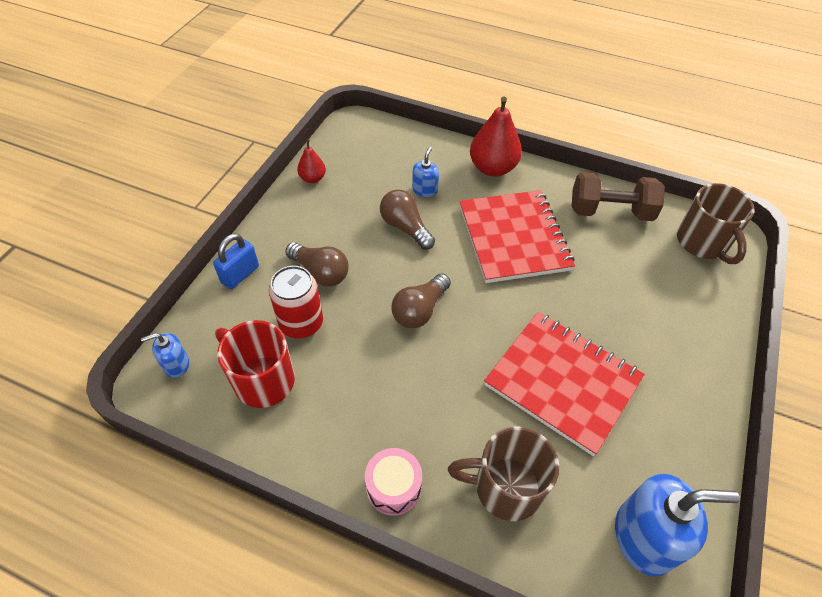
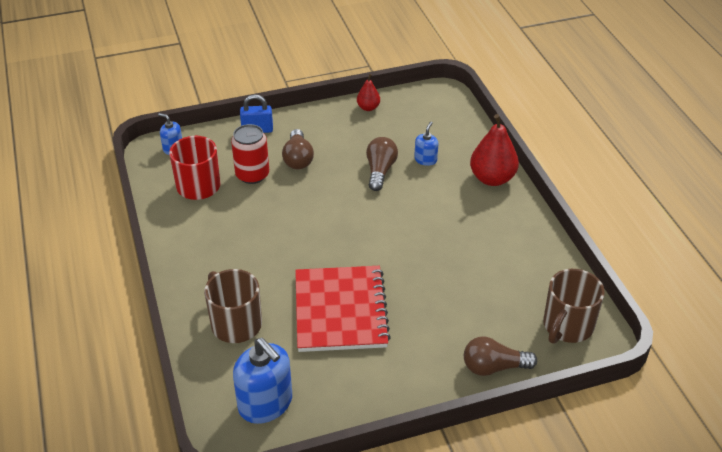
camera: 50 degrees right, 10 degrees down
pink drum [365,448,422,516] -> none
brown light bulb [391,274,451,328] -> brown light bulb moved to [464,336,537,376]
blue soap dispenser [412,147,439,197] -> blue soap dispenser turned 45 degrees counterclockwise [414,121,438,166]
red notebook [459,190,575,283] -> none
brown dumbbell [571,172,665,221] -> none

